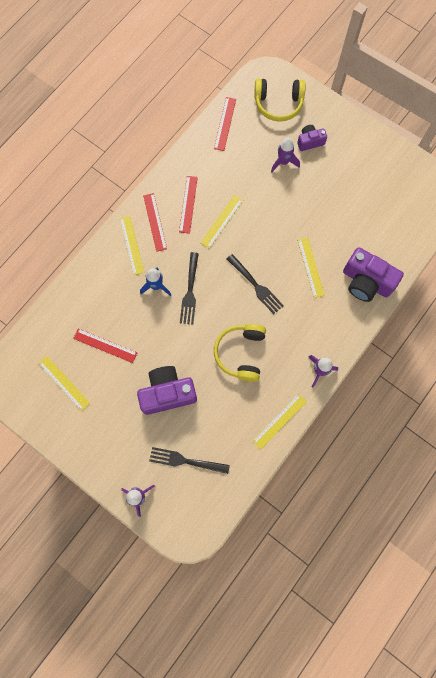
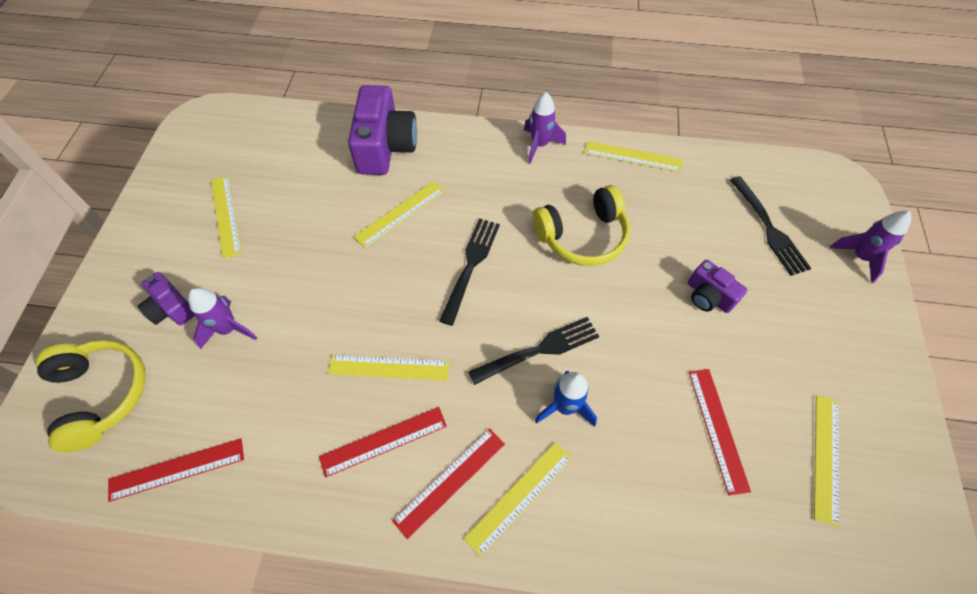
camera: 120 degrees left, 15 degrees down
purple camera [137,366,197,415] -> purple camera [688,260,747,313], size x0.55
none -> yellow ruler [211,176,242,259]

